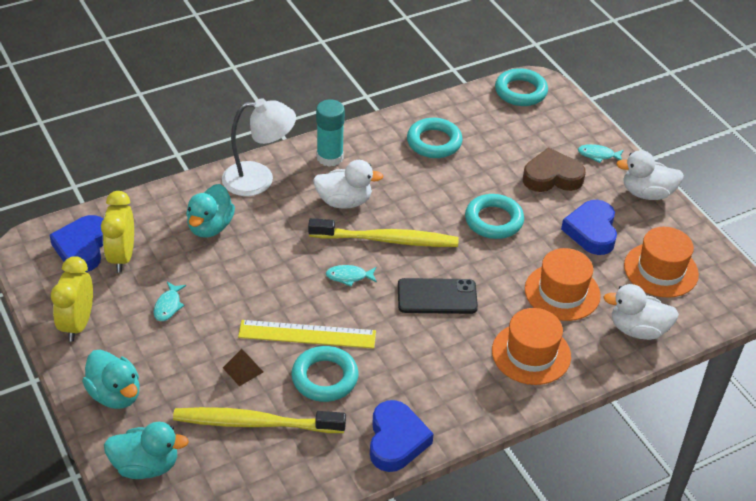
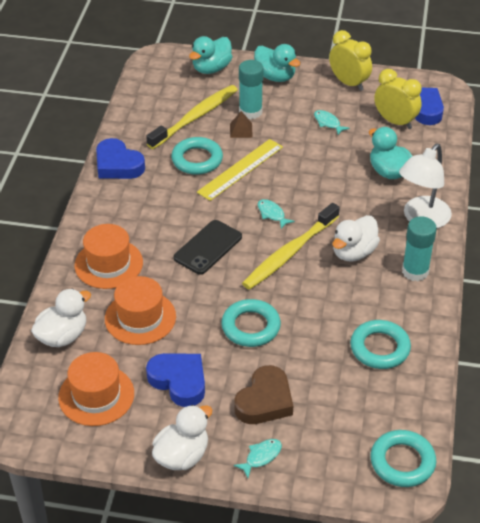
camera: 130 degrees right, 0 degrees up
turquoise duck [82,350,140,409] -> turquoise duck turned 135 degrees counterclockwise [254,44,300,82]
turquoise fish [325,265,377,287] -> turquoise fish turned 75 degrees counterclockwise [257,199,295,229]
none -> turquoise glue stick [239,60,264,119]

